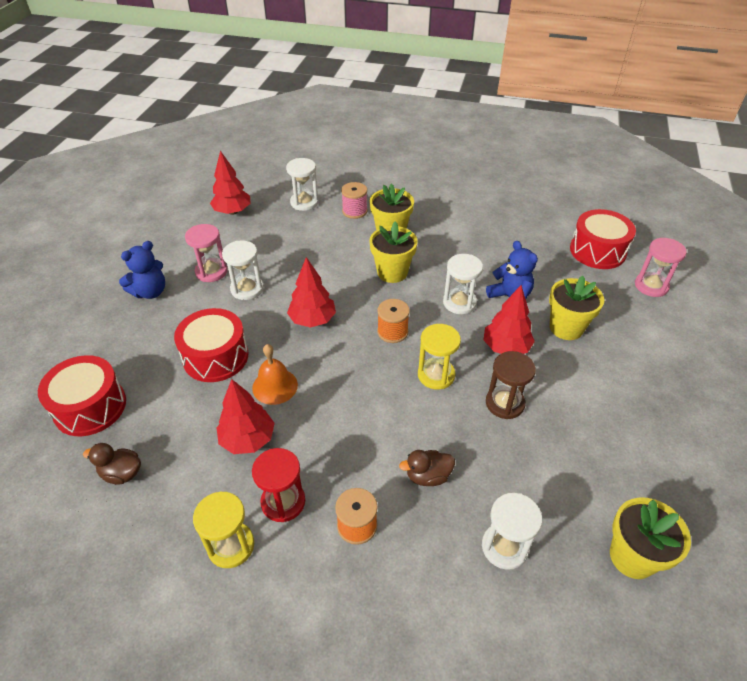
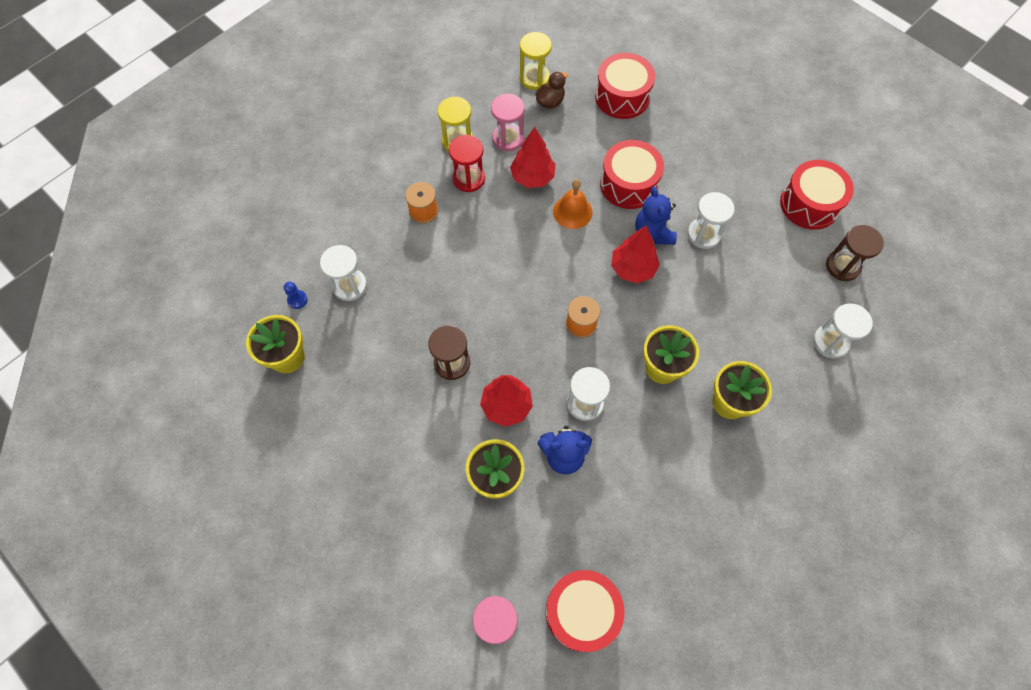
camera: 120 degrees right, 20 degrees up
blue teddy bear [119,241,165,299] -> blue teddy bear moved to [635,187,677,245]
pink hourglass [185,224,228,282] -> pink hourglass moved to [491,94,525,151]
red tree [210,151,251,215] -> brown hourglass [826,225,884,281]
pink spool [341,182,368,219] -> none
brown duck [399,450,455,486] -> none
yellow hourglass [418,324,461,390] -> yellow hourglass moved to [519,32,552,90]
none -> blue pawn [284,282,308,309]
none -> red drum [780,160,854,230]

